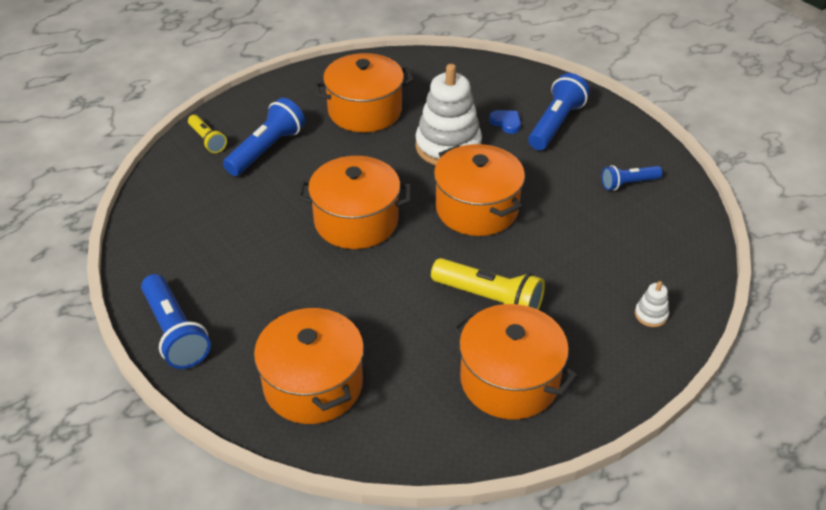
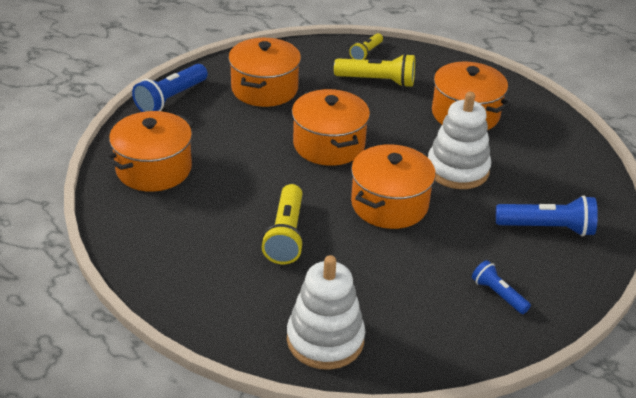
camera: 65 degrees right, 5 degrees down
blue flashlight [223,98,305,176] -> yellow flashlight [334,53,415,88]
orange pot [451,304,578,419] -> orange pot moved to [228,38,301,107]
blue heart [489,110,521,134] -> none
white stacking toy [635,281,669,327] -> white stacking toy [287,255,365,370], size x2.41

